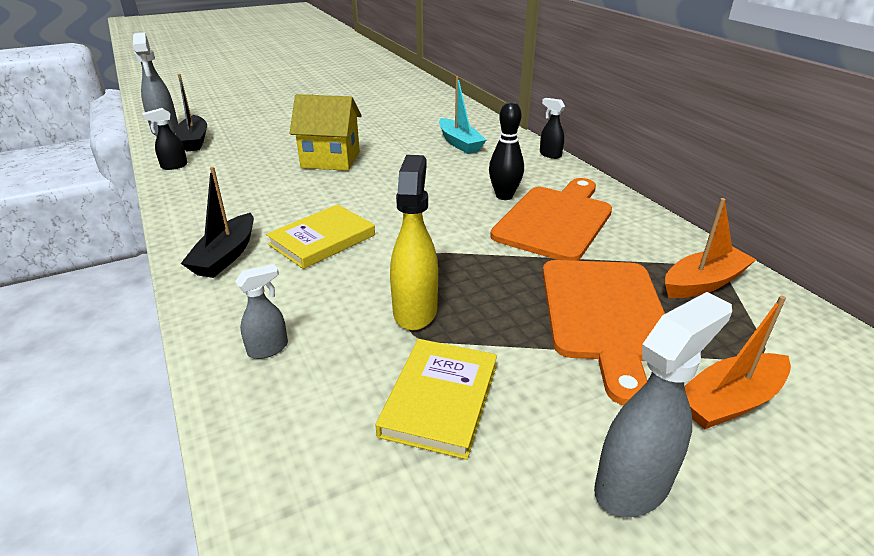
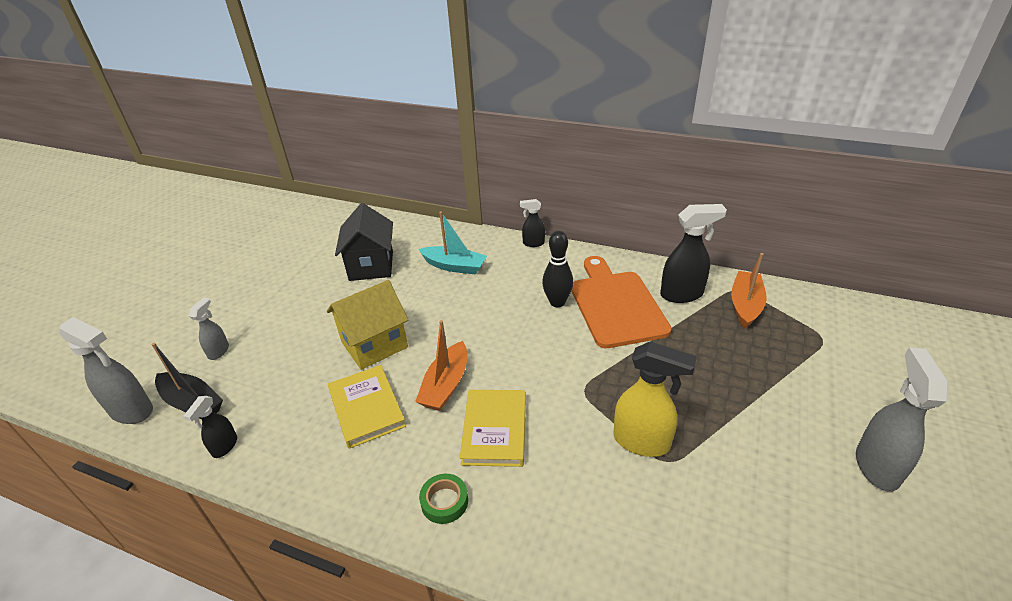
camera: 40 degrees left, 5 degrees up
black boat [181,167,254,278] -> green tape [419,474,468,524]
grey spray bottle [235,264,288,359] -> grey spray bottle moved to [189,298,229,360]
yellow book [375,339,497,460] -> yellow book moved to [328,365,406,449]
yellow spray bottle [390,155,438,331] -> yellow spray bottle turned 150 degrees clockwise [613,342,697,457]
orange cutting board [543,260,665,405] -> none
orange boat [684,296,791,429] -> orange boat moved to [415,320,467,411]
none -> black house [335,203,393,281]
none -> black spray bottle [660,204,727,303]

